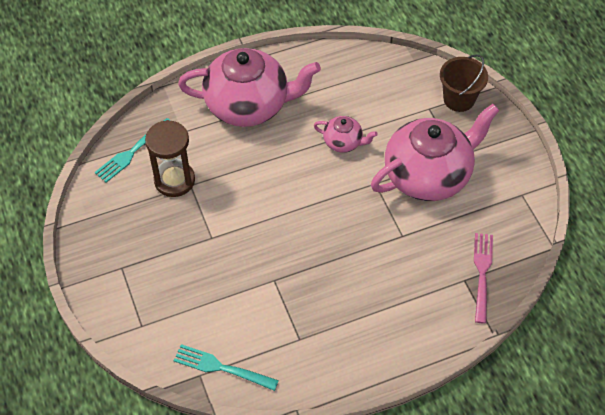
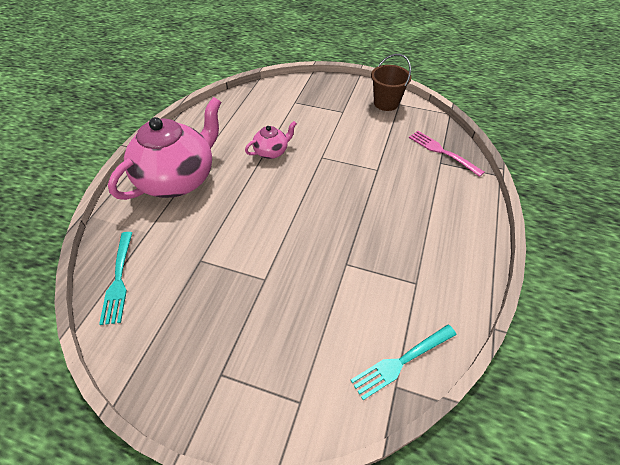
camera: 50 degrees left, 5 degrees down
brown hourglass [145,120,195,197] -> none
pink teapot [371,104,500,201] -> none
brown bucket [440,54,488,112] -> brown bucket moved to [371,54,411,111]

